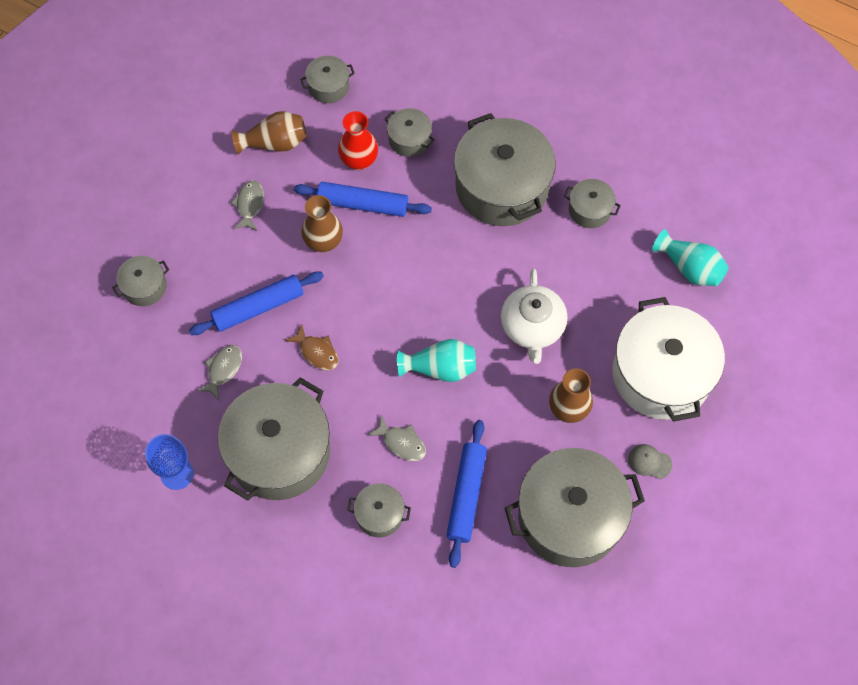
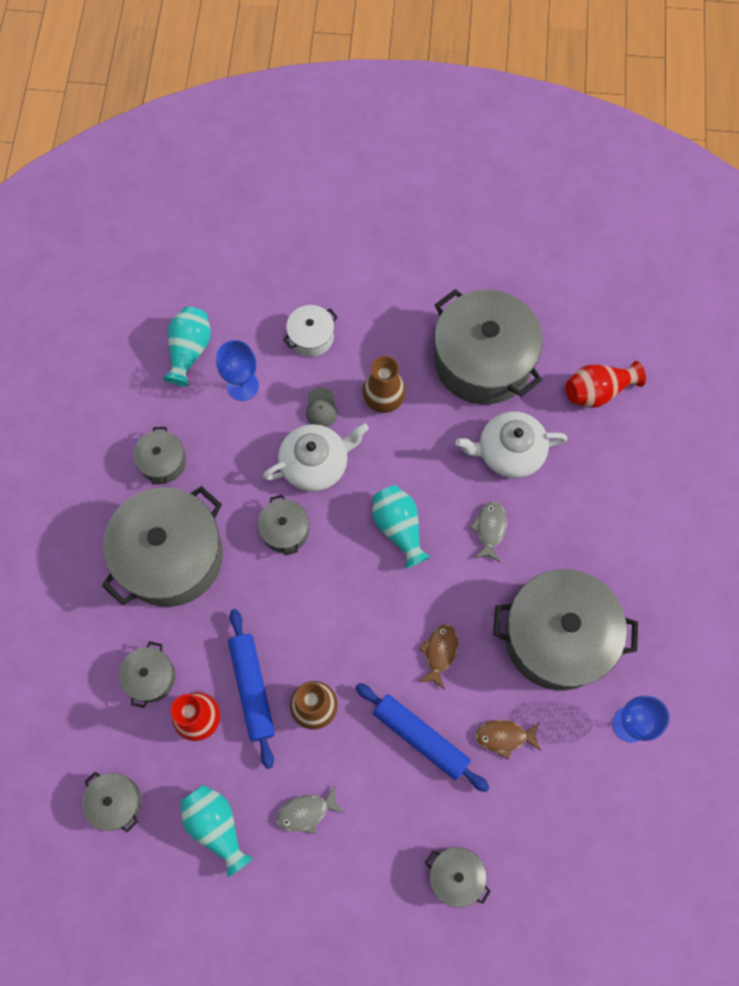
camera: 115 degrees left, 5 degrees up
grey fish [197,345,242,400] -> brown fish [475,720,541,759]
brown vase [232,111,306,155] -> turquoise vase [180,785,253,877]
grey pot [348,483,411,538] -> grey pot moved to [258,495,309,555]
blue rolling pin [446,420,487,568] -> white teapot [456,411,567,478]
white pot [612,297,725,422] -> white pot [283,305,338,357], size x0.46
grey cap [628,444,672,479] -> grey cap moved to [306,387,337,427]
none -> blue goblet [216,340,259,401]
none -> red vase [566,361,646,408]

